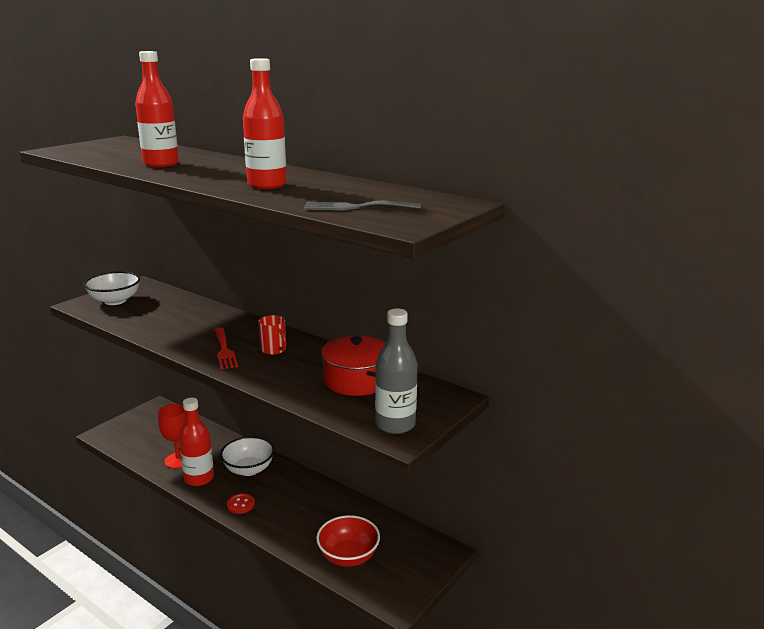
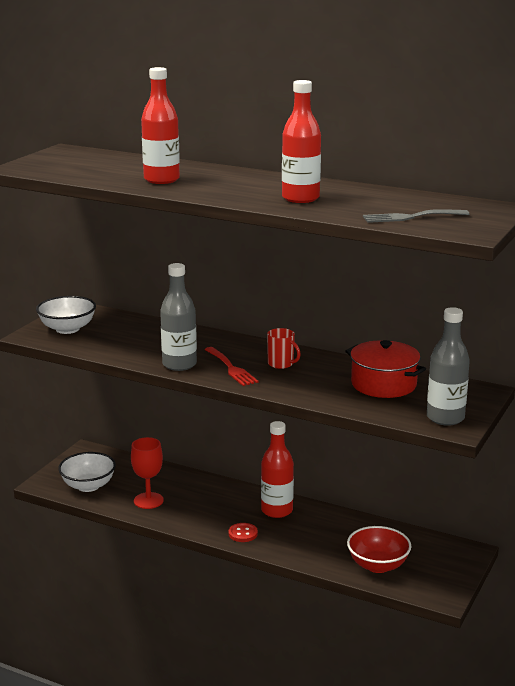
camera: 10 degrees left, 0 degrees up
red bottle [179,398,214,486] -> red bottle moved to [261,421,294,518]
white bowl [220,436,275,476] -> white bowl moved to [58,452,116,492]
none -> grey bottle [160,263,197,371]

